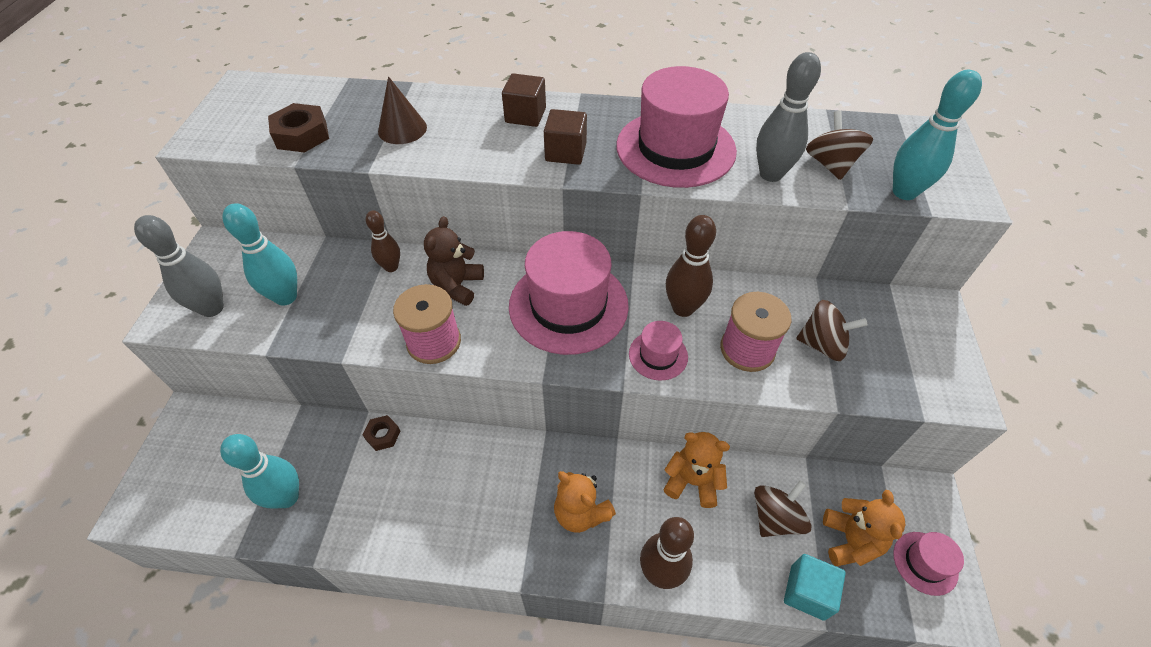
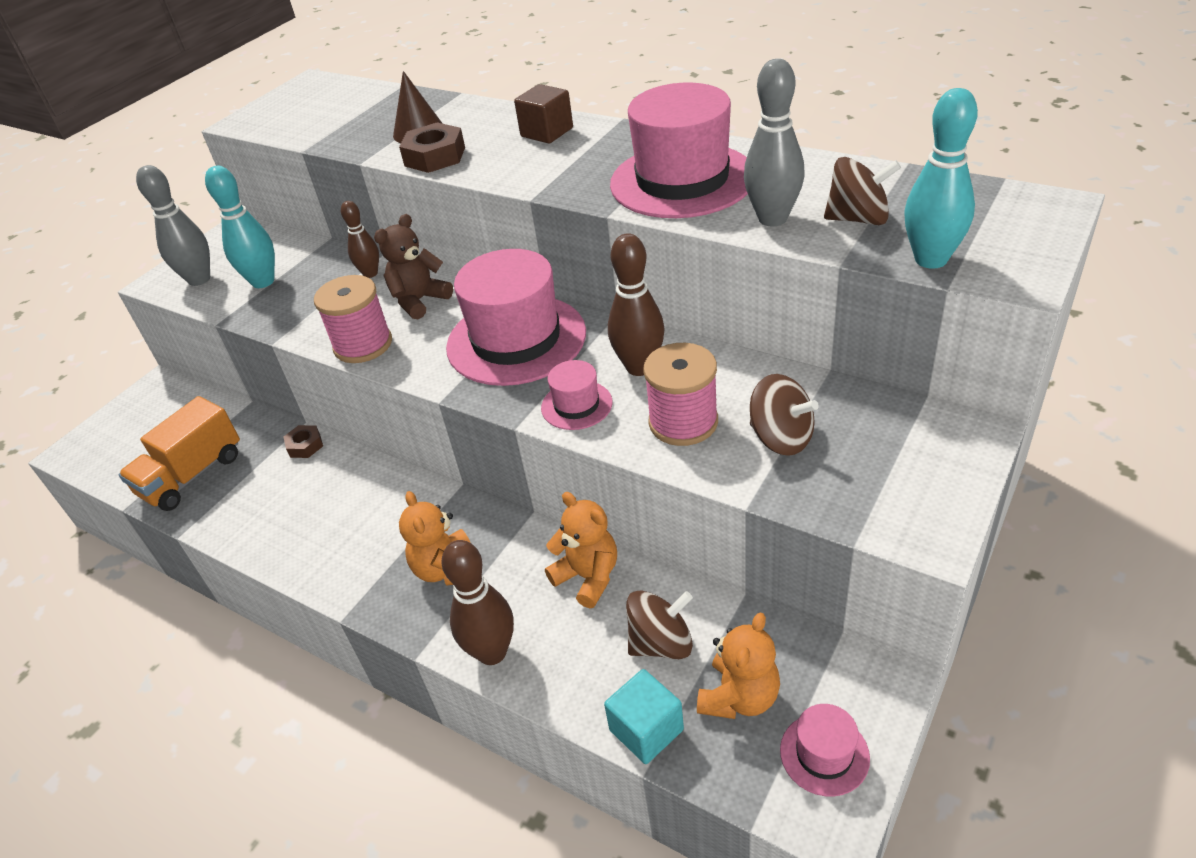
camera: 30 degrees right, 10 degrees down
turquoise bowling pin [220,434,299,508] -> orange truck [119,396,240,511]
brown nut [268,103,329,153] -> brown nut moved to [399,122,465,173]
brown cube [544,109,587,165] -> none
brown spinning top [806,111,873,180] -> brown spinning top turned 75 degrees clockwise [824,157,901,225]

